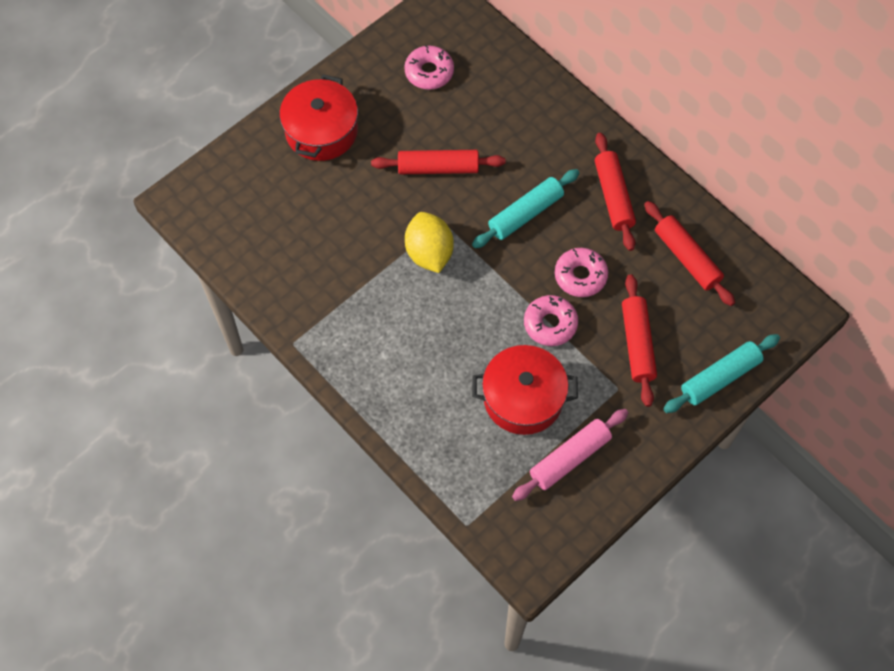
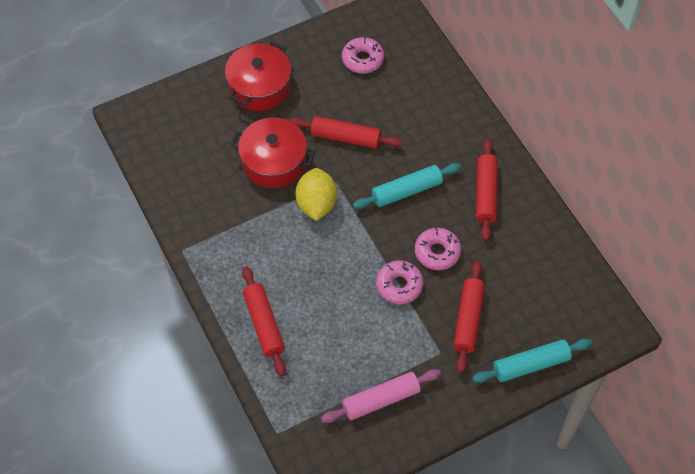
camera: 15 degrees right, 5 degrees down
red pot [472,345,578,435] -> red pot moved to [230,118,315,188]
red rolling pin [644,201,735,306] -> red rolling pin moved to [242,266,286,376]

